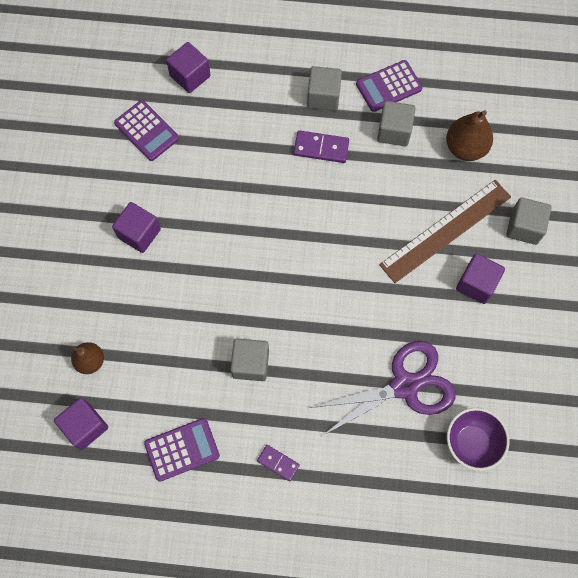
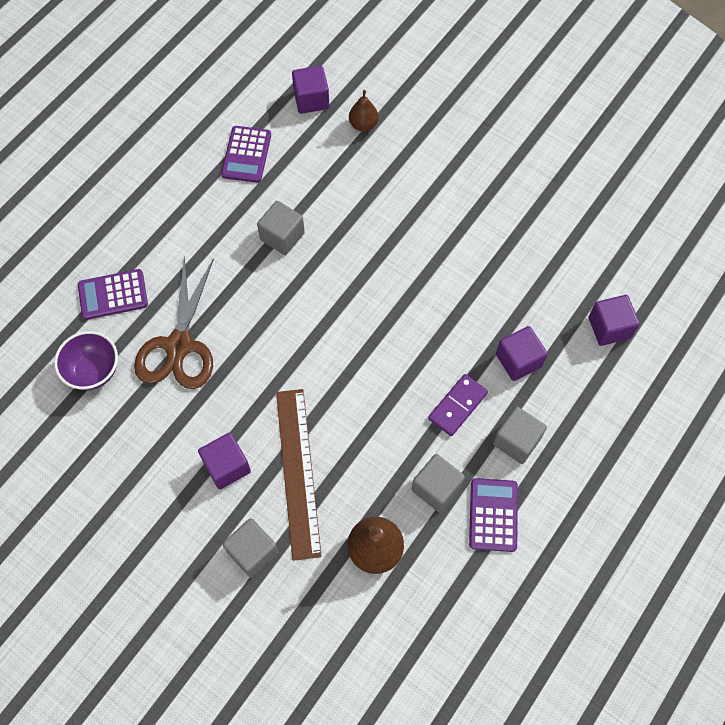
camera: 120 degrees right, 5 degrees down
purple cube [112,202,161,253] -> purple cube moved to [496,326,548,381]
purple calculator [114,100,179,161] -> purple calculator moved to [78,269,148,320]
purple domino [257,445,300,481] -> none
purple scissors [309,341,456,436] -> brown scissors [134,256,214,389]

